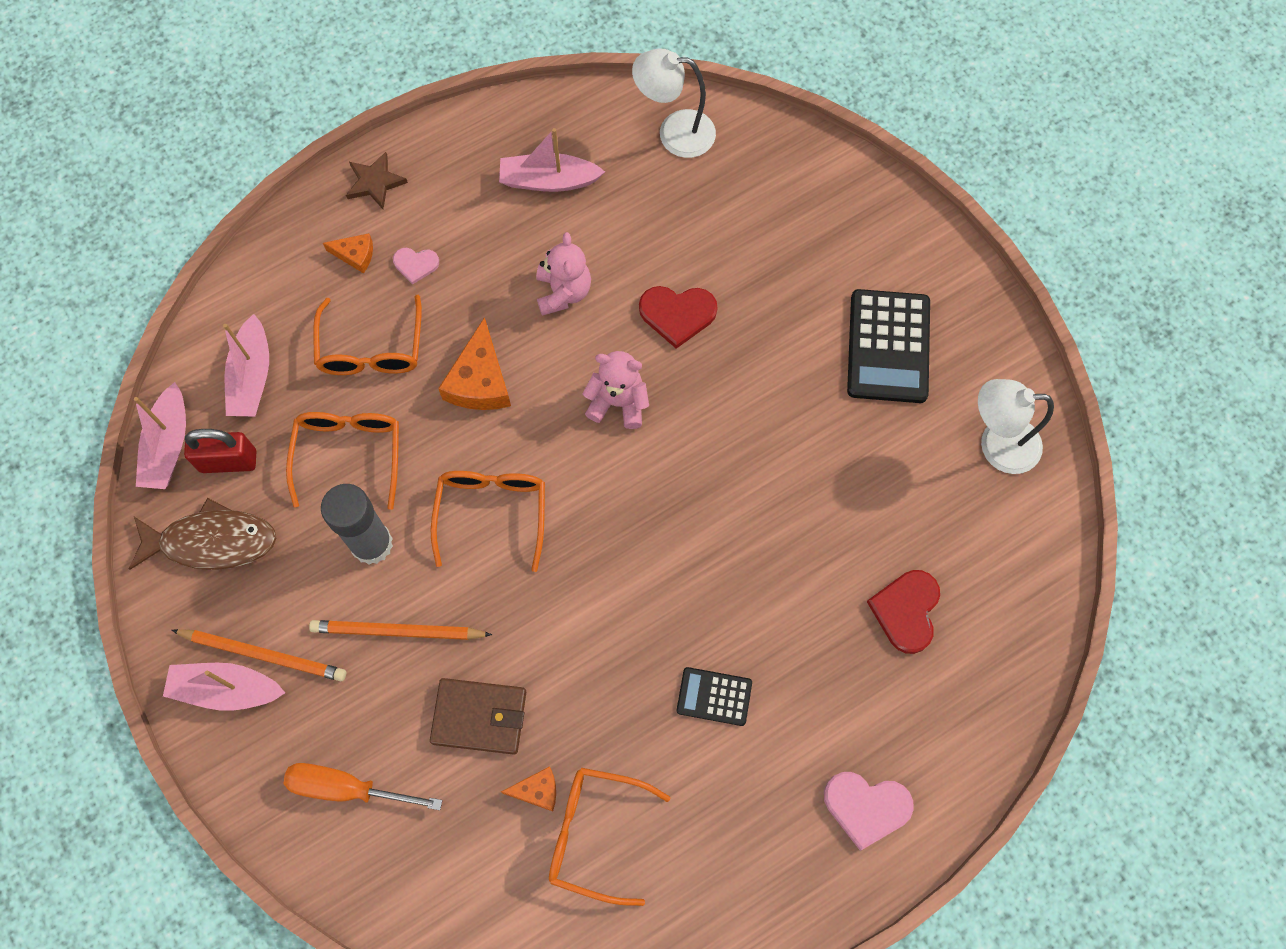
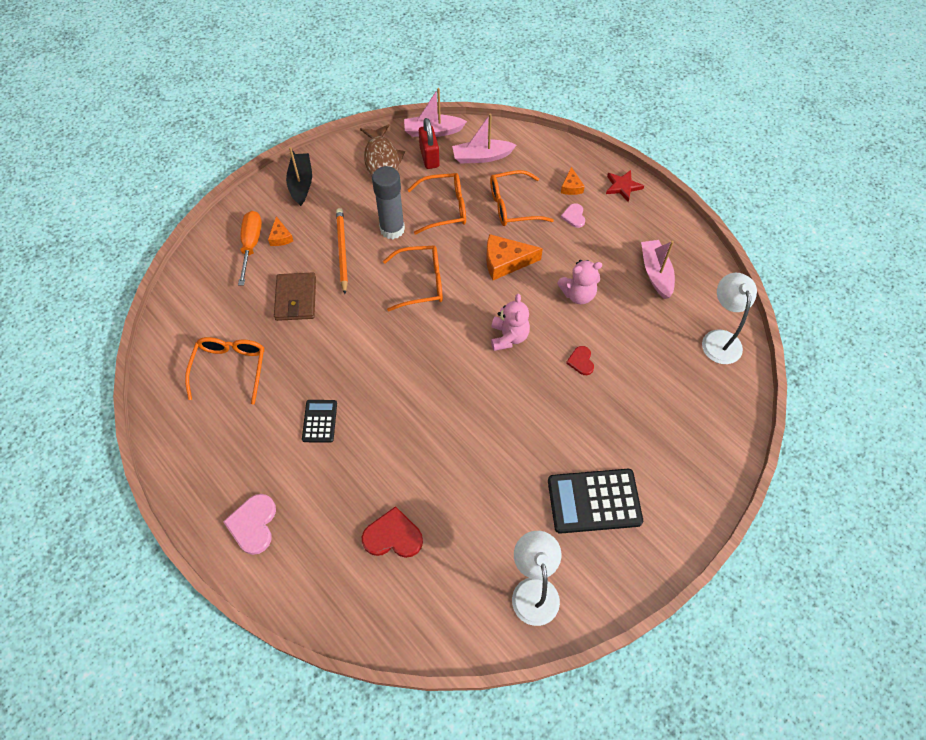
camera: 80 degrees right, 10 degrees down
pink boat [163,663,285,711] -> black boat [286,147,312,206]
orange pencil [172,629,346,681] -> none
brown star [346,152,408,209] -> red star [606,170,644,202]
orange cheese [501,766,556,811] -> orange cheese moved to [268,216,293,246]
red heart [639,286,718,349] -> red heart [566,346,594,375], size x0.60

